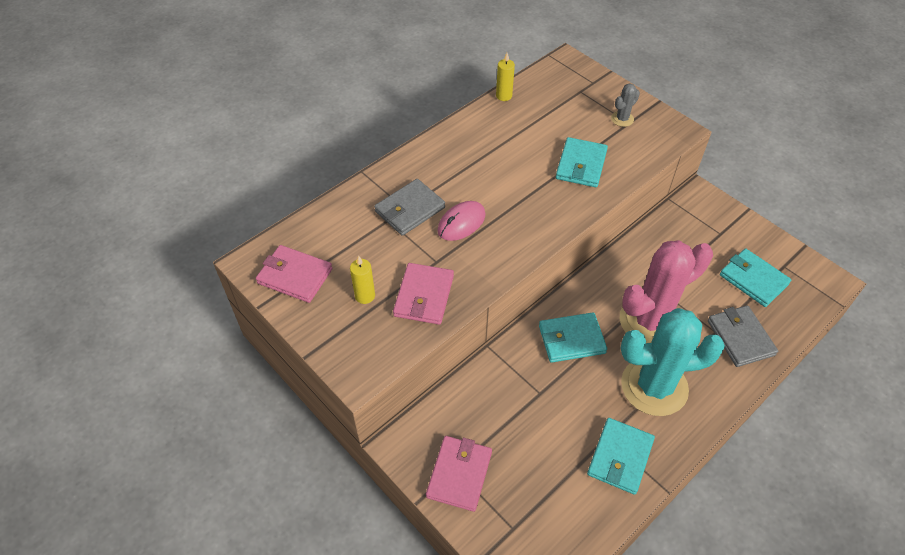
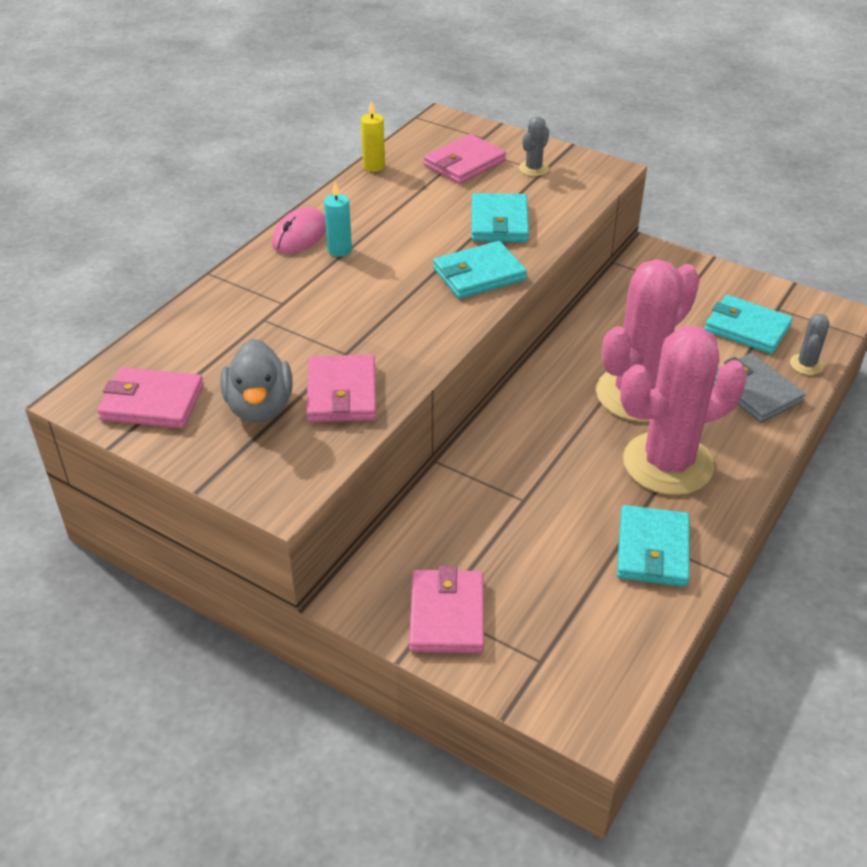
camera: 15 degrees left, 10 degrees down
yellow candle [350,256,375,304] -> grey duck [220,339,293,423]
grey wallet [374,179,445,236] -> none
pink mouse [437,201,486,241] -> pink mouse moved to [272,207,326,254]
turquoise wallet [539,312,607,363] -> turquoise wallet moved to [433,241,527,299]
turquoise cactus [621,308,725,416] -> pink cactus [620,326,747,495]
none -> turquoise candle [324,182,352,257]
none -> pink wallet [424,134,506,184]
none -> grey cactus [790,314,830,375]

